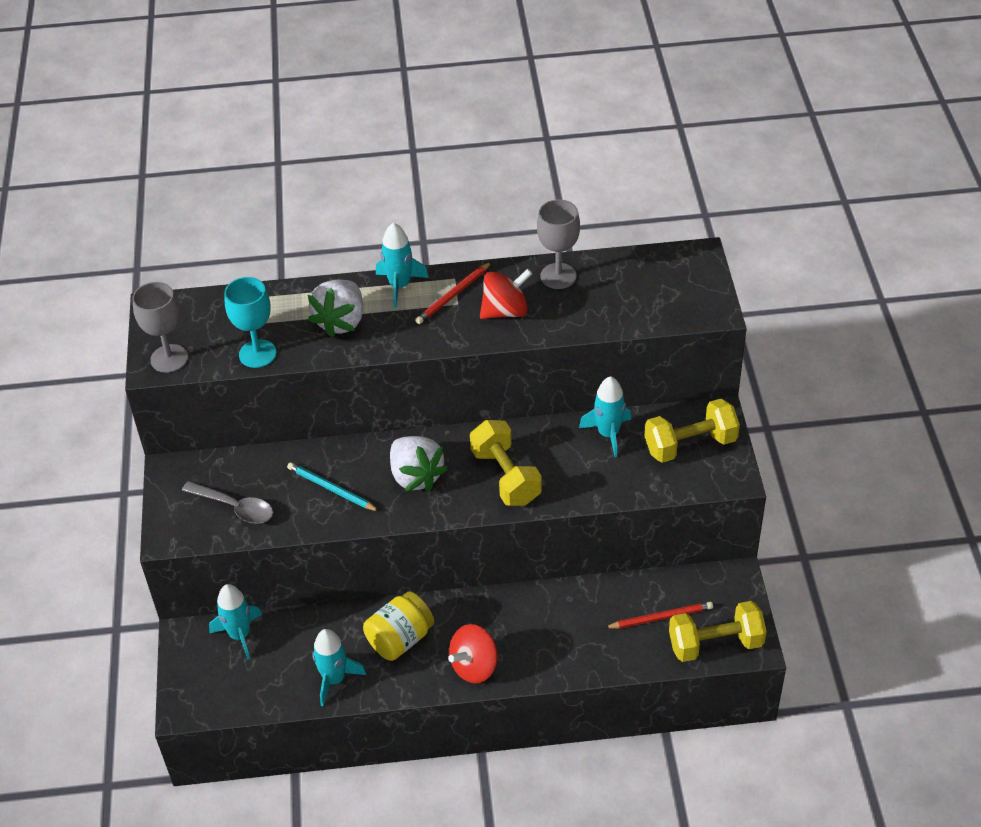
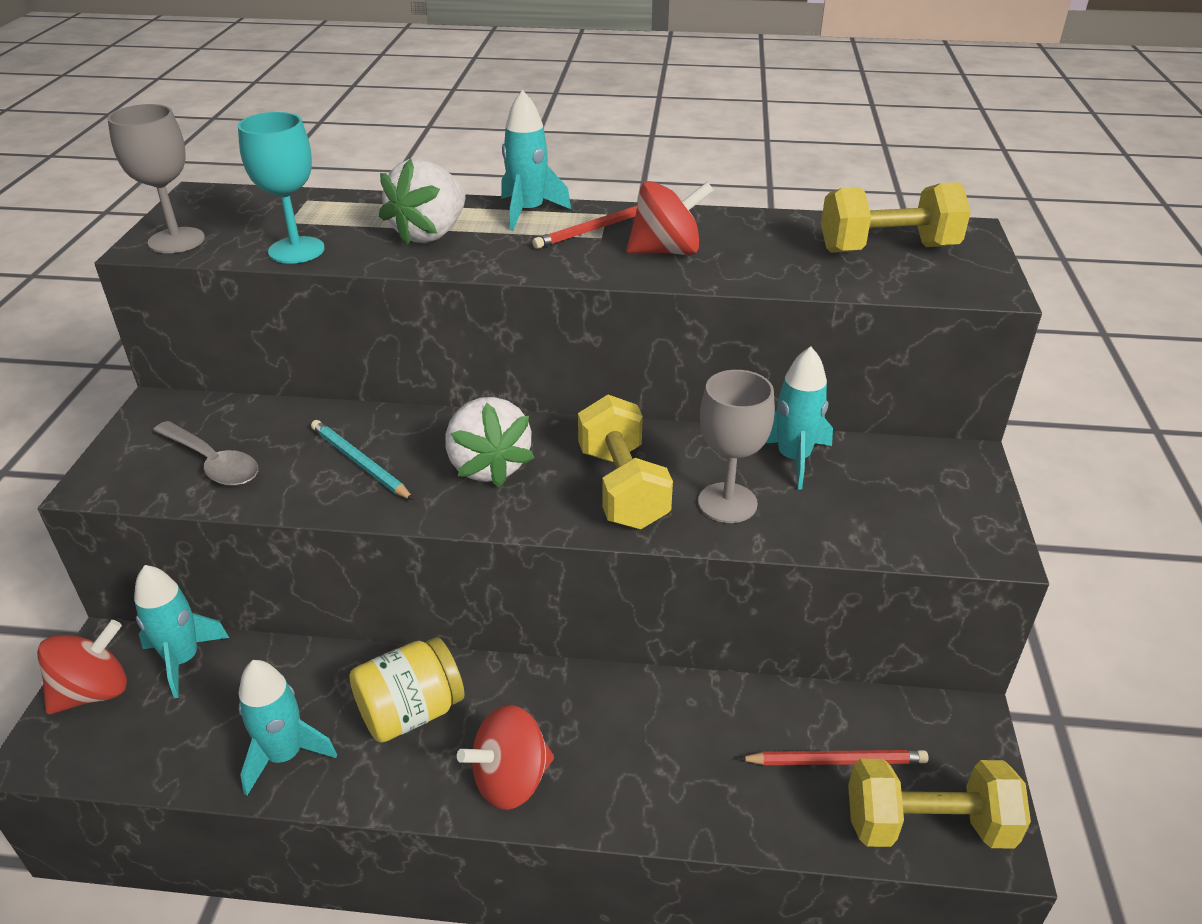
camera: 10 degrees right, 10 degrees down
grey goblet [537,199,580,289] -> grey goblet moved to [698,370,775,523]
yellow dumbbell [645,399,740,463] -> yellow dumbbell moved to [821,182,971,253]
none -> red spinning top [37,620,127,714]

